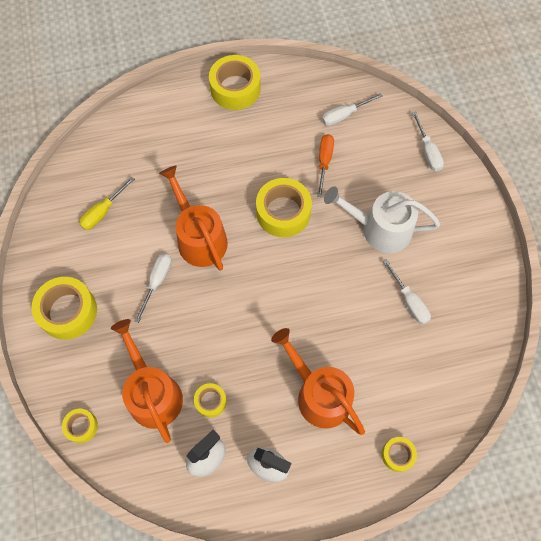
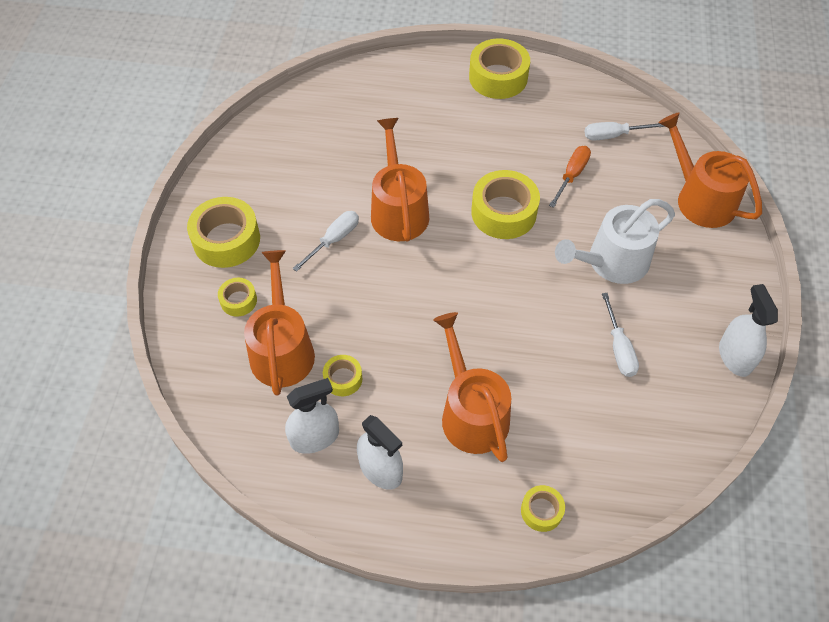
camera: 20 degrees right, 10 degrees down
yellow tape [62,409,98,443] -> yellow tape moved to [218,278,257,317]
yellow screwdriver [79,177,135,230] -> none
white watering can [324,186,440,253] -> white watering can turned 60 degrees counterclockwise [555,199,675,284]
white screwdriver [412,112,444,171] -> orange watering can [658,113,762,228]
none -> white spray bottle [719,284,778,377]

